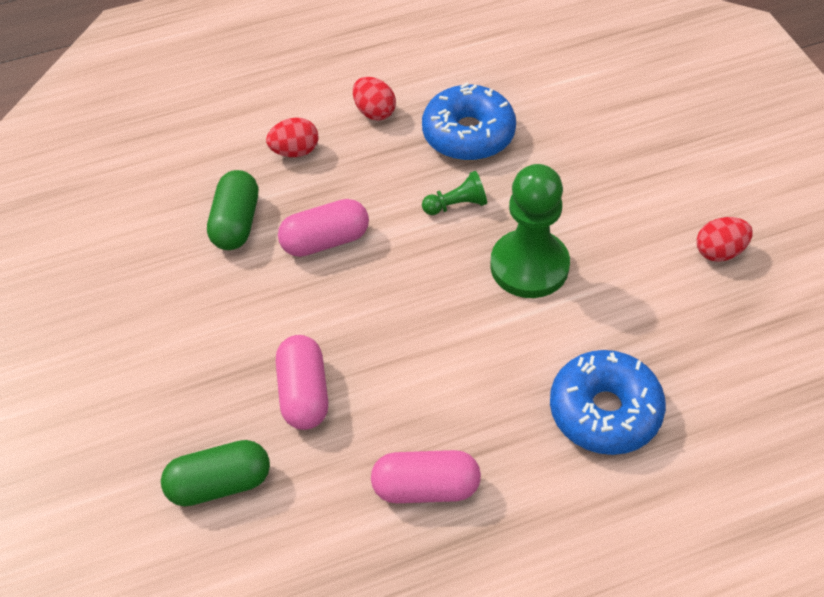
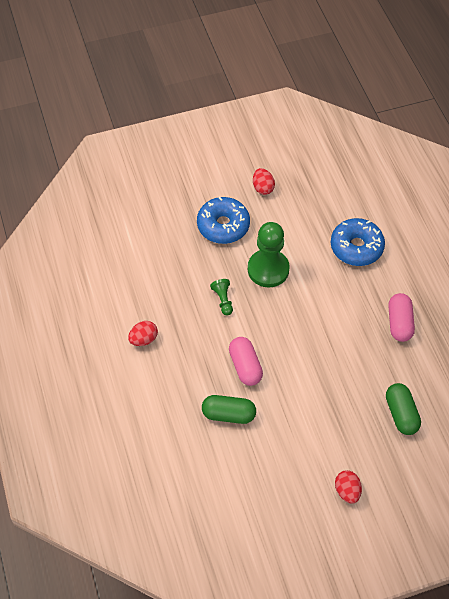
camera: 90 degrees left, 5 degrees up
red egg [266,118,318,157] -> red egg moved to [335,470,362,504]
pink capsule [276,335,328,430] -> none
blue donut [422,83,516,161] -> blue donut moved to [197,197,250,244]

